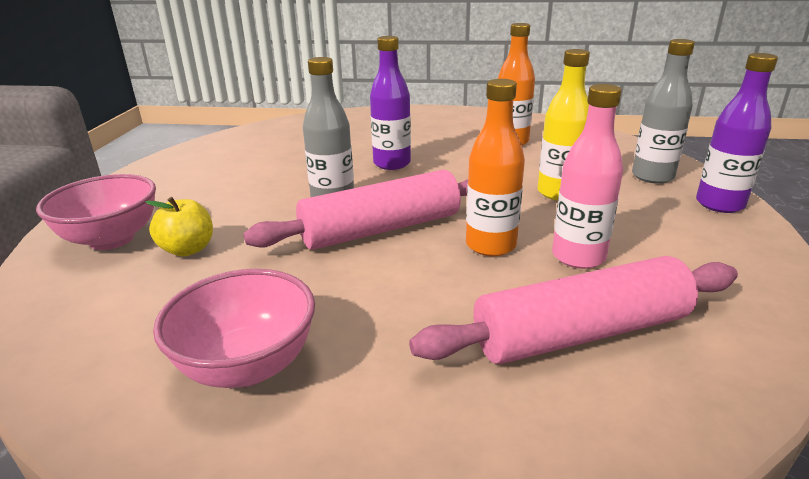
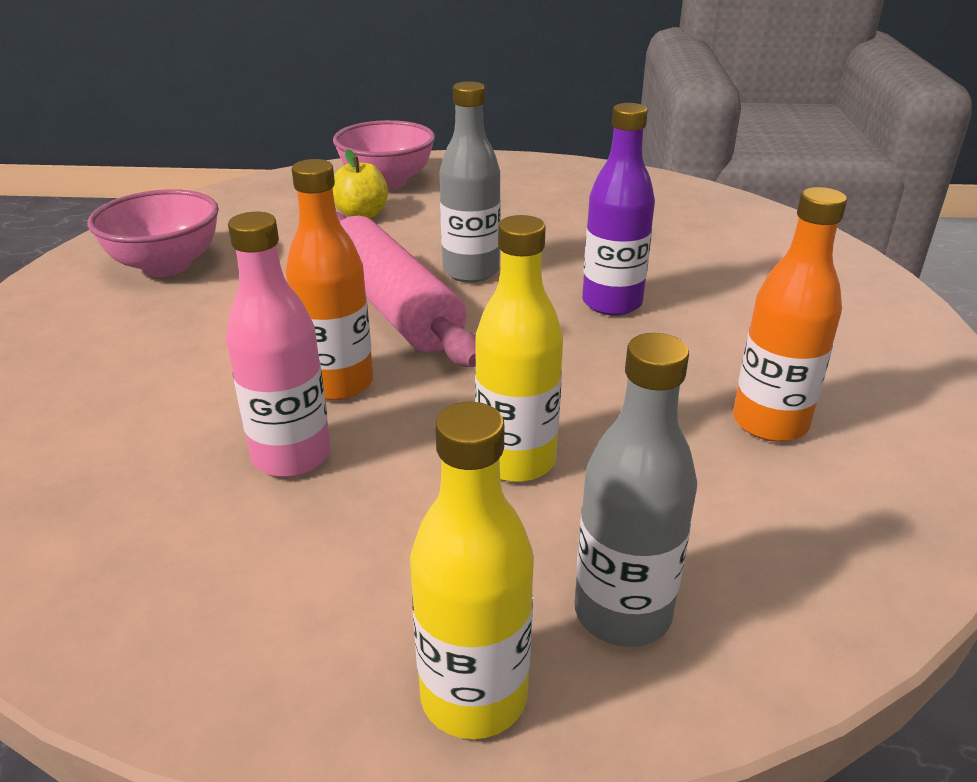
camera: 85 degrees right, 5 degrees up
pink rolling pin [409,256,738,364] -> none
purple bottle [696,53,778,213] -> yellow bottle [410,402,534,739]

